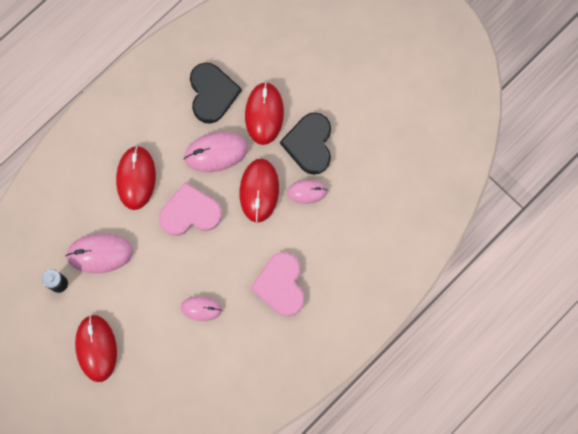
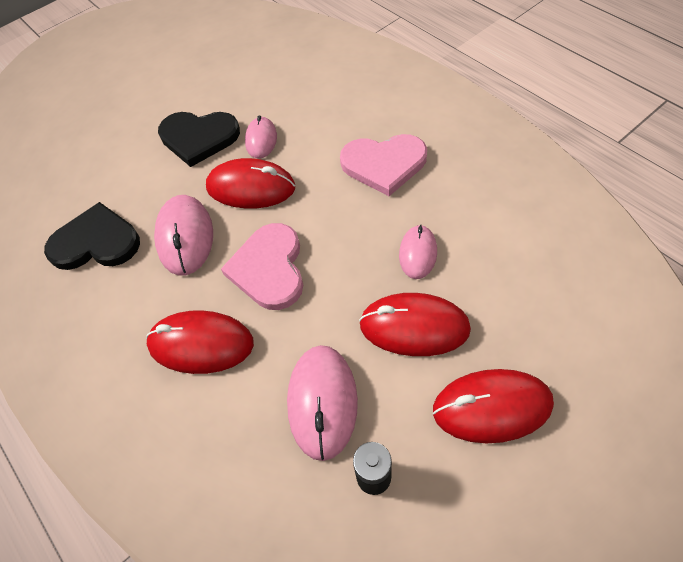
camera: 80 degrees left, 20 degrees down
red mouse [245,82,284,145] -> red mouse moved to [359,293,471,356]

